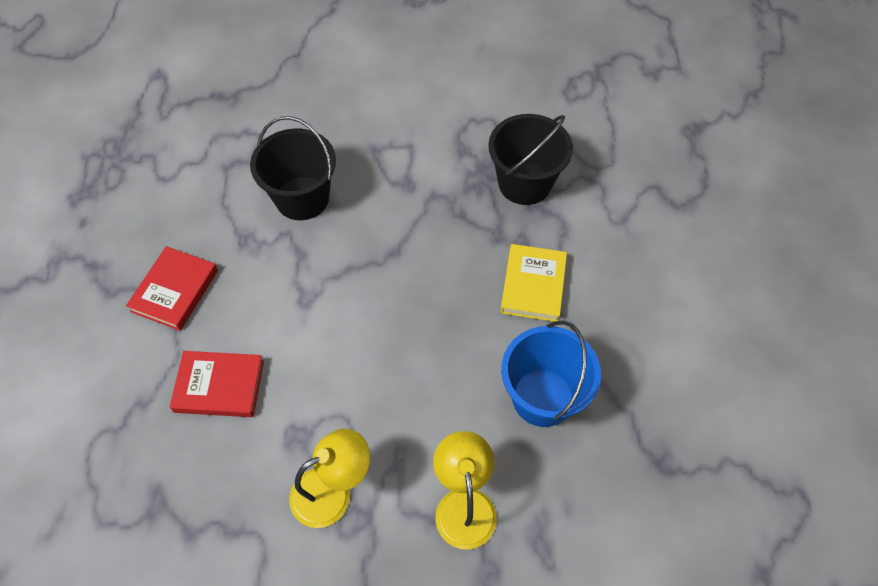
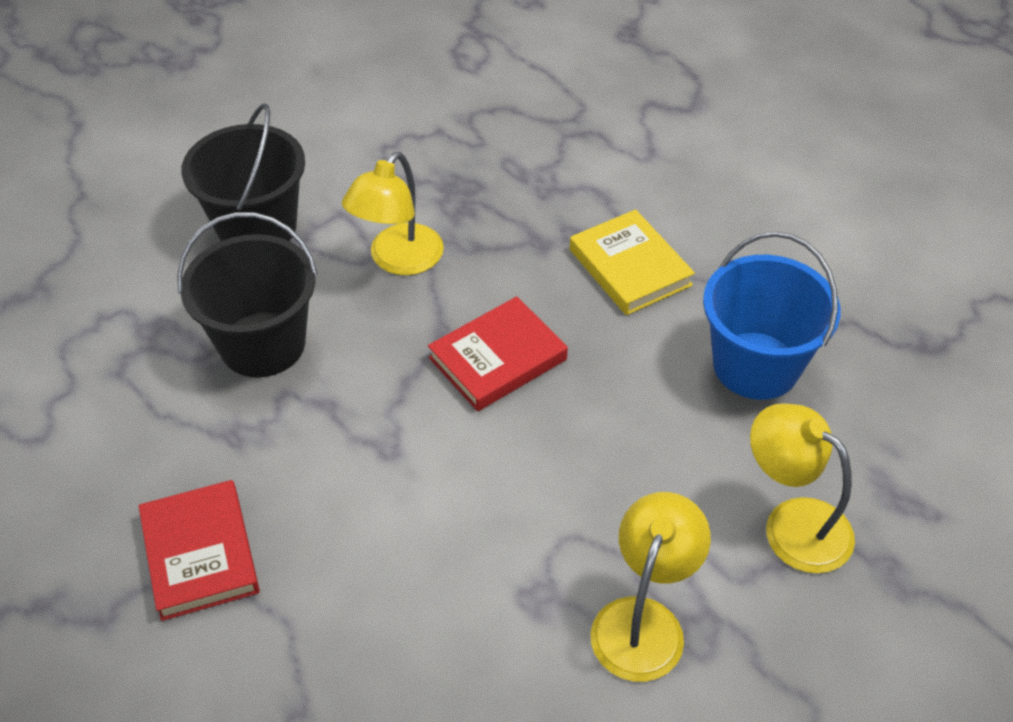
camera: 40 degrees left, 10 degrees down
red book [170,351,264,417] -> red book moved to [428,296,568,411]
black bucket [488,114,573,205] -> black bucket moved to [181,103,305,241]
none -> yellow lamp [342,152,444,275]

